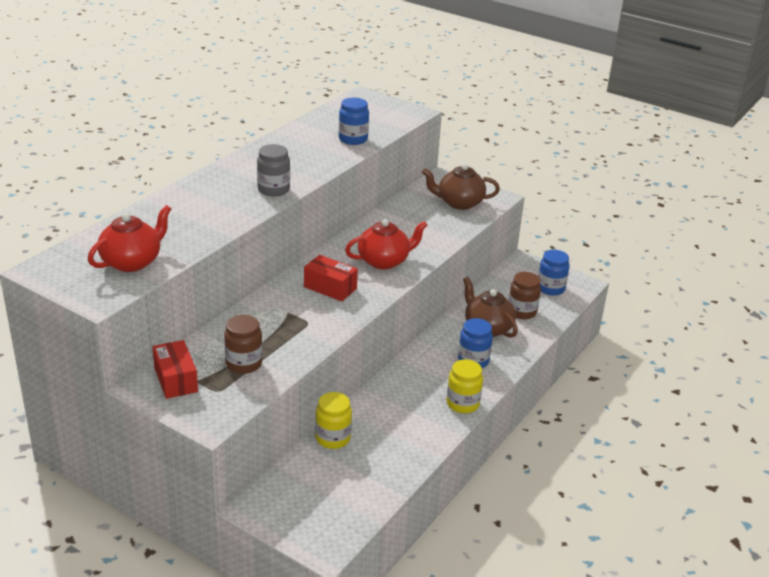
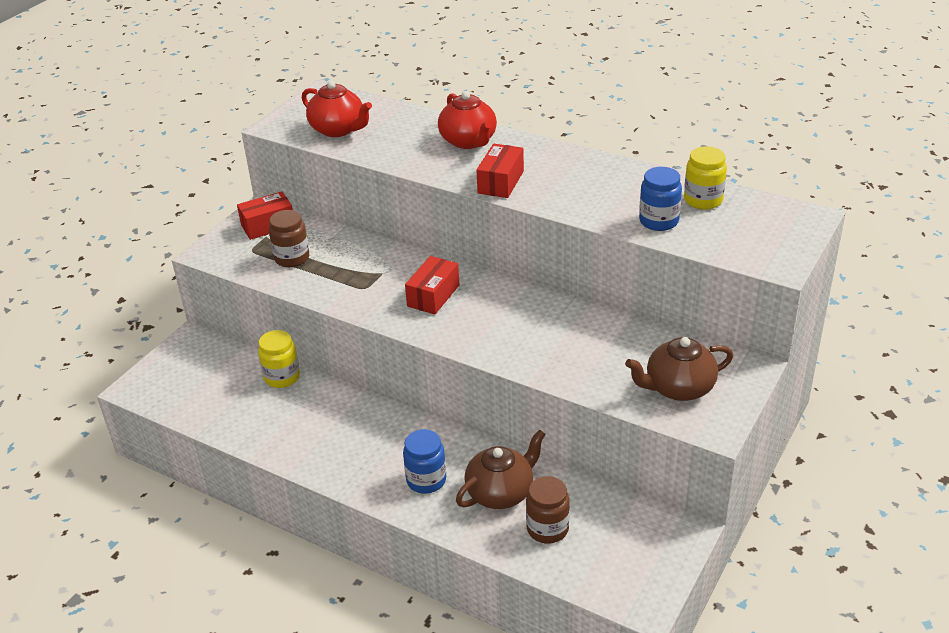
camera: 90 degrees right, 5 degrees up
grey jar [257,144,290,196] -> red box [476,144,524,198]
red teapot [345,219,428,269] -> red teapot moved to [438,91,497,149]
brown teapot [422,164,500,210] -> brown teapot turned 105 degrees counterclockwise [625,337,733,401]
yellow jar [447,359,483,413] -> yellow jar moved to [684,147,727,210]
blue jar [538,250,570,296] -> none

